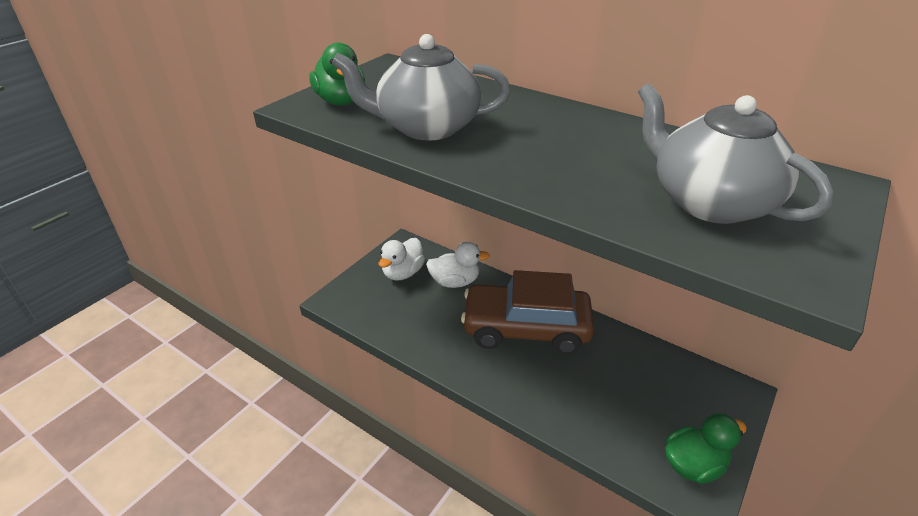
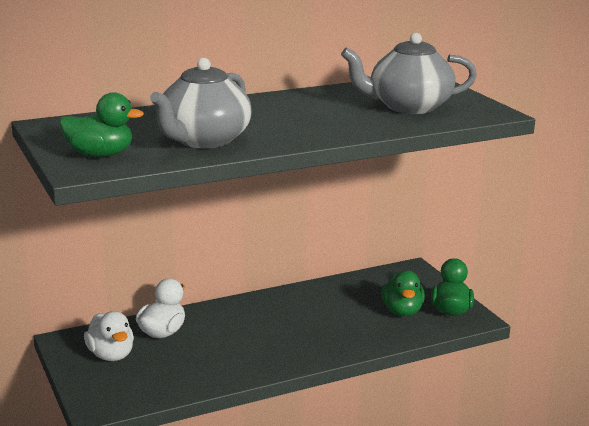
camera: 60 degrees left, 15 degrees down
brown car [461,270,594,355] -> none
none -> green duck [381,271,425,316]

